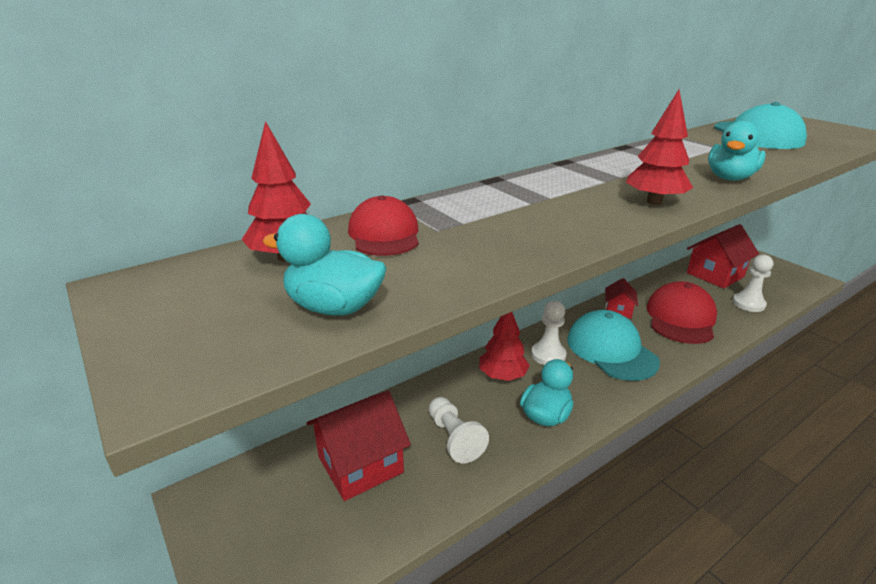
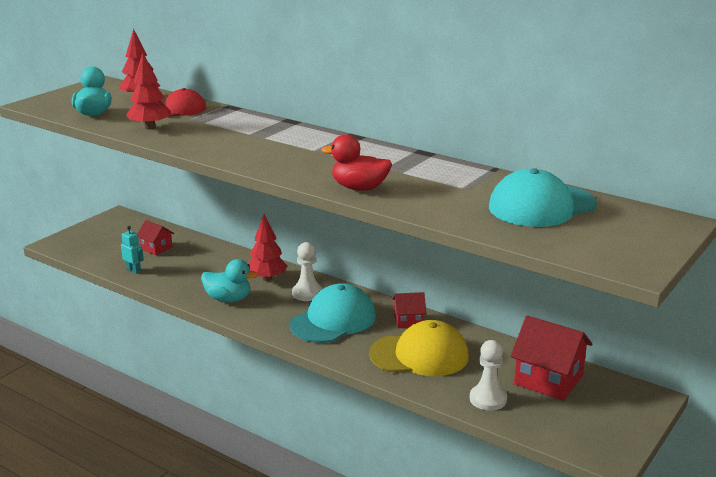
camera: 70 degrees right, 5 degrees down
red house [306,391,411,501] -> red house [137,220,174,255], size x0.55
white pawn [429,397,489,463] -> none
red tree [626,90,693,205] -> red tree moved to [126,53,171,130]
red cap [646,281,717,344] -> yellow cap [369,320,469,376]
turquoise duck [708,121,766,181] -> red duck [321,134,392,191]
none -> turquoise robot [121,226,144,274]

